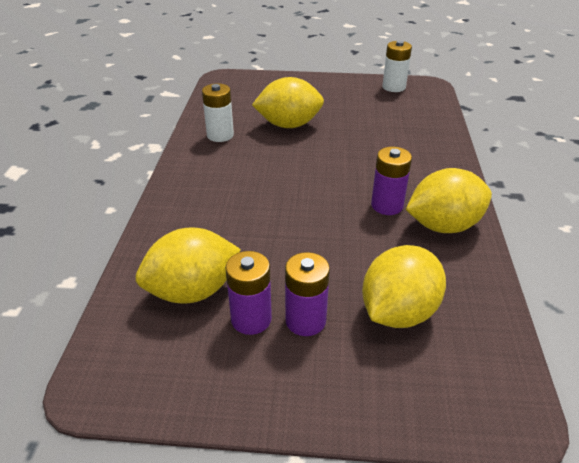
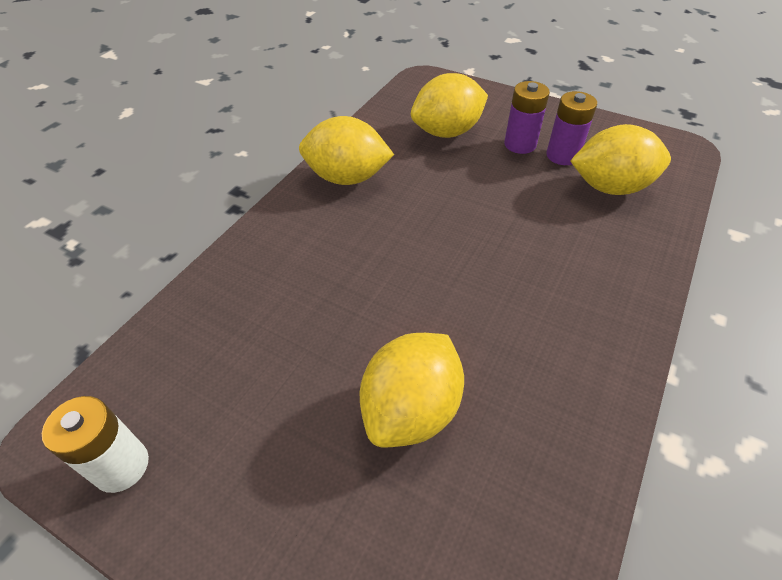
camera: 155 degrees left, 10 degrees up
white battery [202,83,234,142] -> none
yellow lemon [252,77,324,128] -> yellow lemon turned 75 degrees counterclockwise [360,333,464,448]
purple battery [371,147,412,215] -> none

